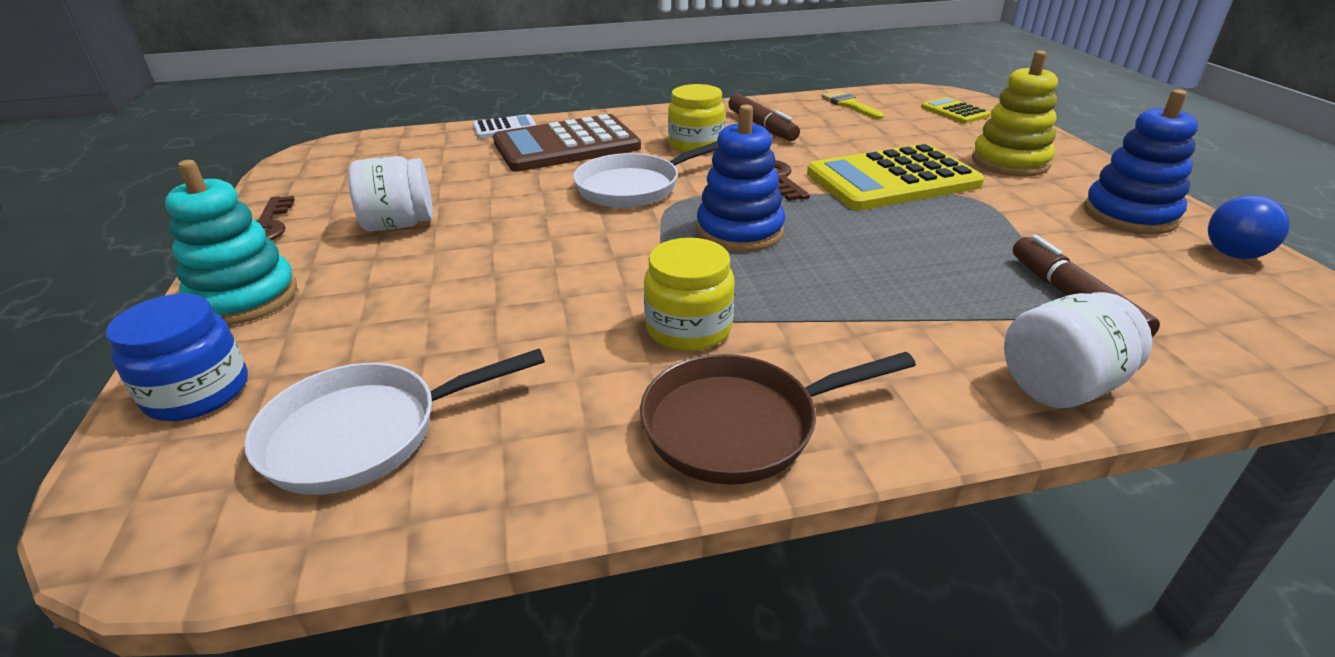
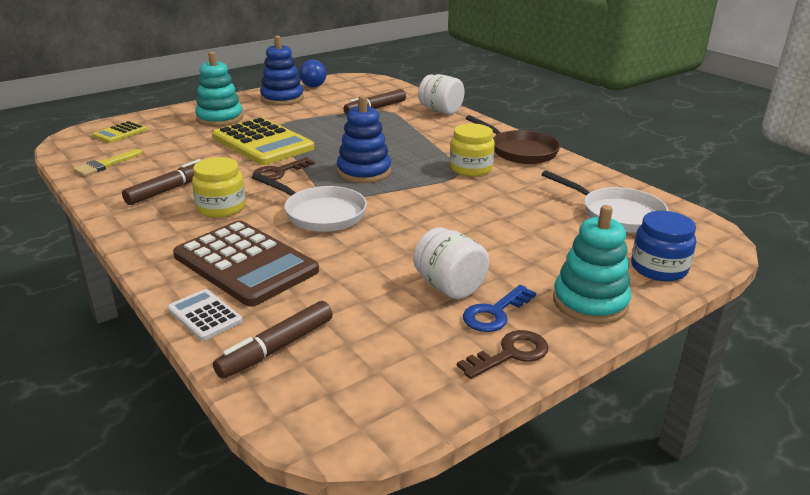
camera: 115 degrees left, 5 degrees down
yellow stacking toy [972,50,1058,177] -> turquoise stacking toy [195,51,243,126]
none -> brown marker [213,301,333,379]
none -> blue key [463,285,536,332]

